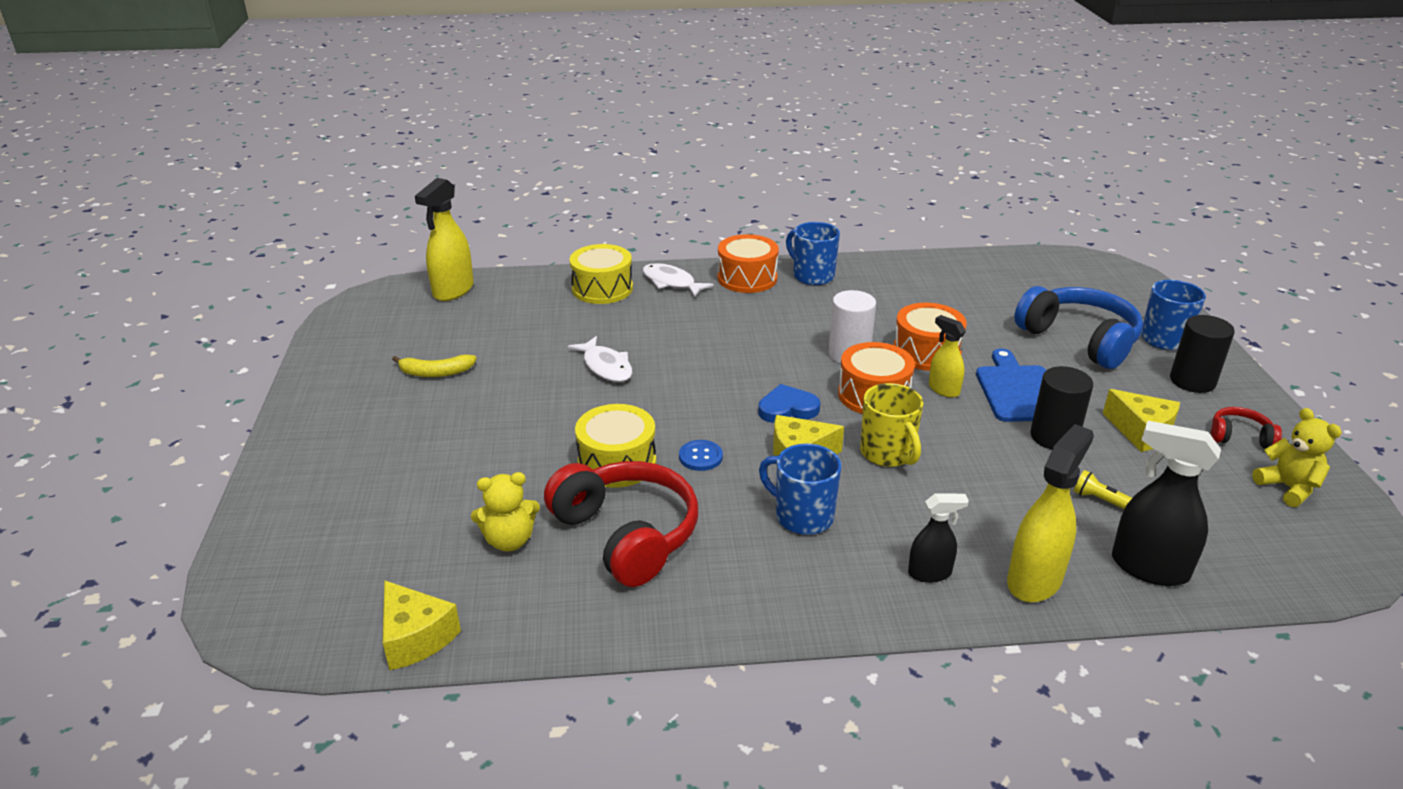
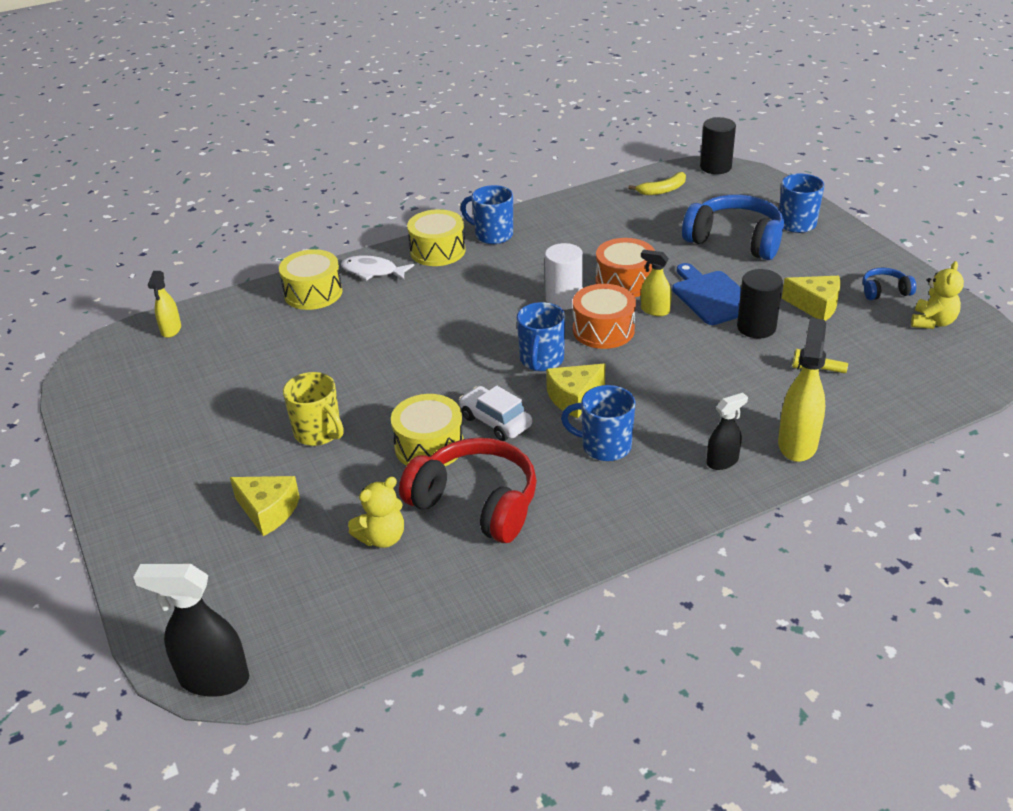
camera: 20 degrees left, 5 degrees up
yellow cheese [383,580,461,670] -> yellow cheese moved to [230,476,300,536]
yellow banana [392,354,477,377] -> yellow banana moved to [628,172,686,195]
yellow spray bottle [415,178,474,301] -> yellow spray bottle [148,271,181,338], size x0.59
white fish [568,336,632,382] -> none
blue button [679,440,723,471] -> white car [459,385,532,441]
orange drum [718,234,779,293] -> yellow drum [407,209,465,266]
blue heart [758,384,820,423] -> blue mug [517,302,565,371]
yellow mug [860,383,923,467] -> yellow mug moved to [283,372,343,446]
black spray bottle [1112,421,1221,586] -> black spray bottle moved to [133,564,249,697]
black cylinder [1170,315,1235,393] -> black cylinder moved to [700,117,736,174]
red headphones [1211,407,1282,449] -> blue headphones [863,268,916,300]
yellow teddy bear [1252,408,1342,507] -> yellow teddy bear turned 75 degrees clockwise [911,261,964,329]

